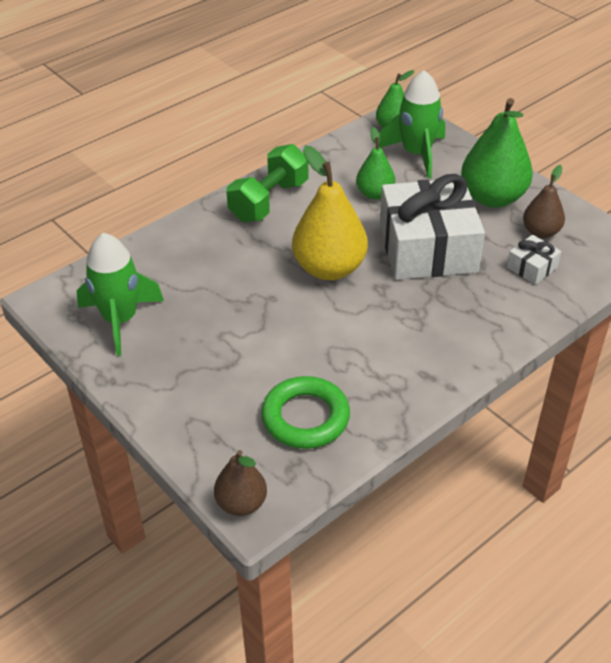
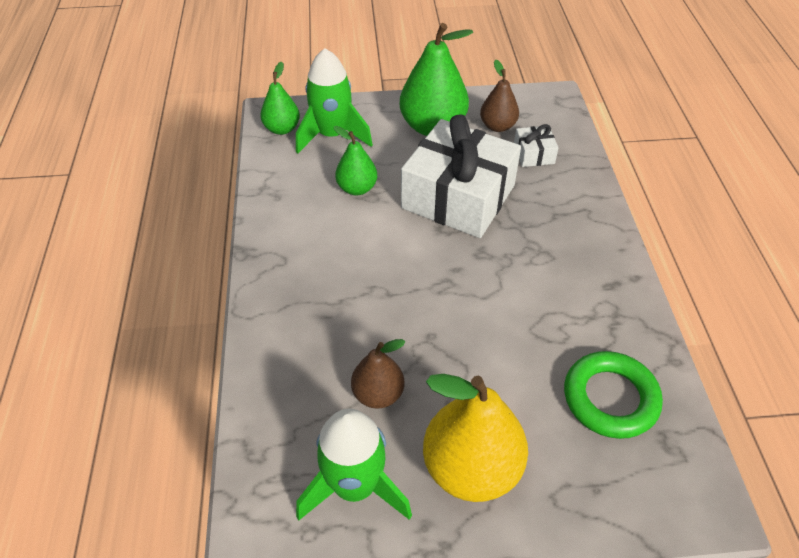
camera: 55 degrees left, 5 degrees up
brown pear [214,450,267,516] -> brown pear moved to [351,339,405,409]
green dumbbell [226,144,308,222] -> none
yellow pear [292,145,368,280] -> yellow pear moved to [423,374,528,502]

